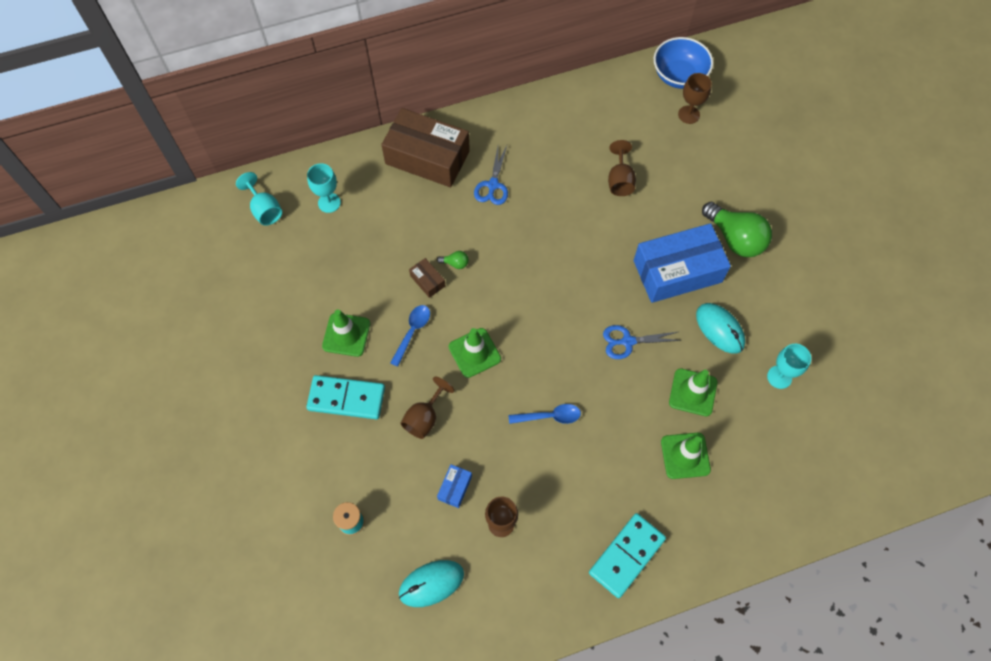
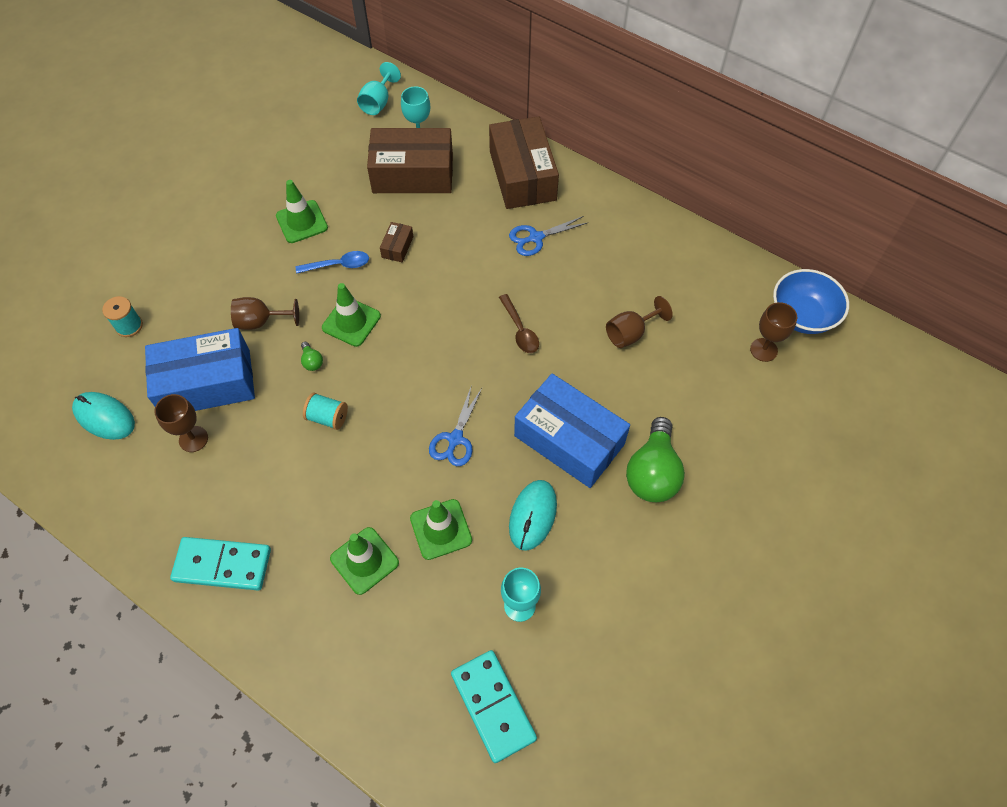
camera: 55 degrees right, 5 degrees down
turquoise domino [306,375,385,419] -> turquoise domino moved to [451,650,537,763]
green light bulb [437,251,469,269] -> green light bulb moved to [301,342,323,371]
blue box [437,464,472,508] -> blue box [145,328,255,411], size x2.43
blue spoon [509,404,581,424] -> turquoise spool [303,393,348,430]
blue scissors [603,325,682,359] -> blue scissors turned 120 degrees counterclockwise [429,385,482,466]
none -> brown box [367,128,453,193]
none -> brown spoon [499,294,539,353]

